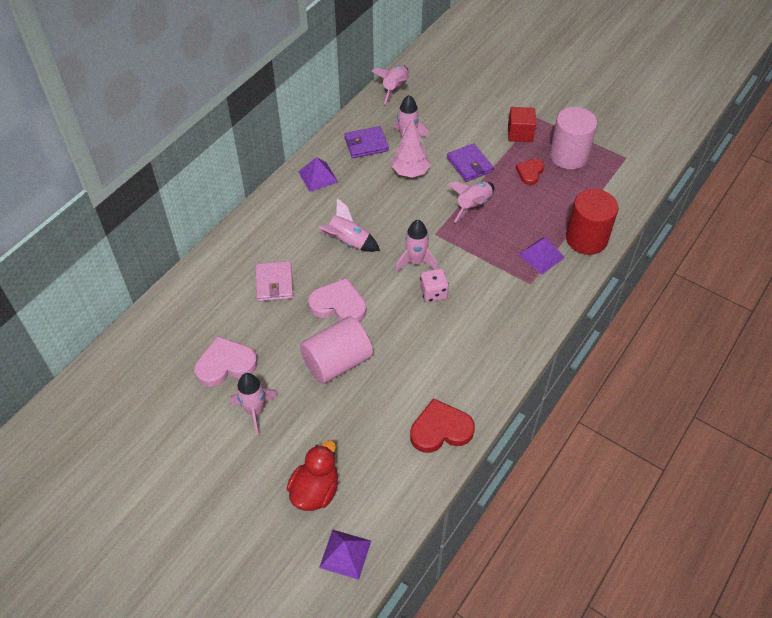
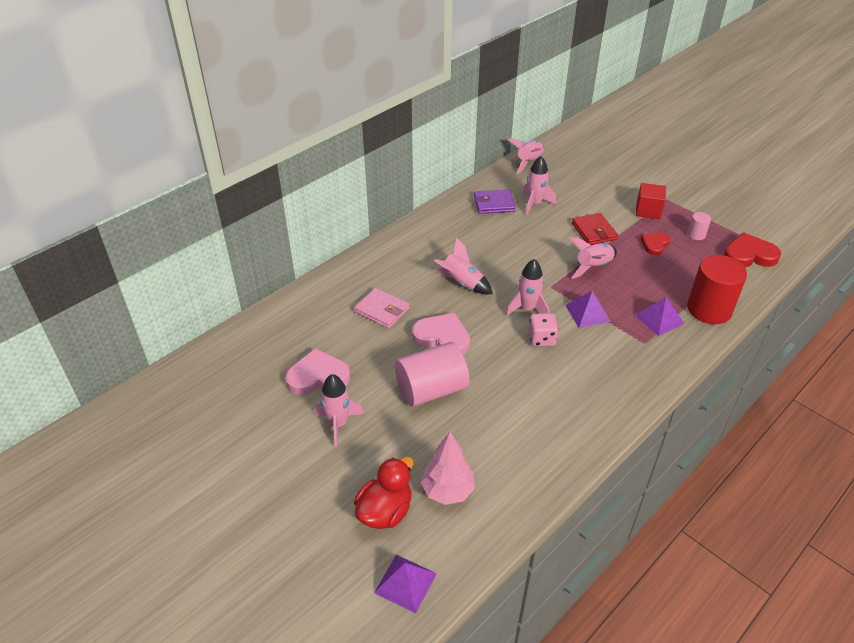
camera: 10 degrees right, 10 degrees down
pink wallet [256,261,293,301] -> pink wallet turned 60 degrees counterclockwise [354,288,410,329]
purple pyramid [298,157,338,192] -> purple pyramid moved to [565,291,611,328]
pink tree [392,119,431,178] -> pink tree moved to [421,432,475,505]
red heart [410,398,475,453] -> red heart moved to [724,233,781,267]
purple wallet [447,143,494,182] -> red wallet [572,213,618,245]
pink cylinder [549,107,597,169] -> pink cylinder [687,212,711,240], size x0.45

